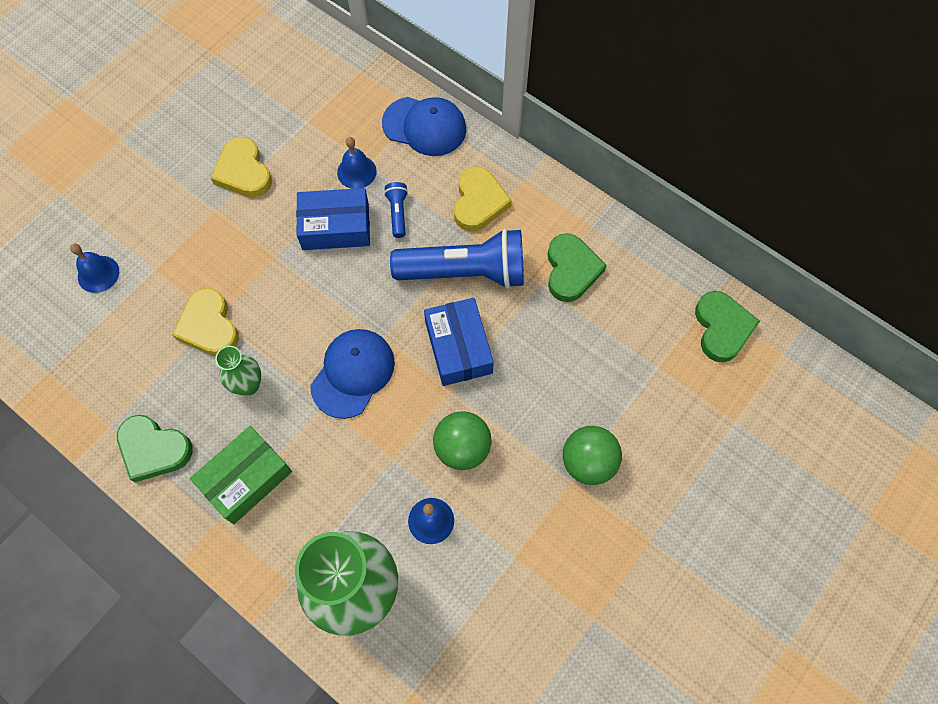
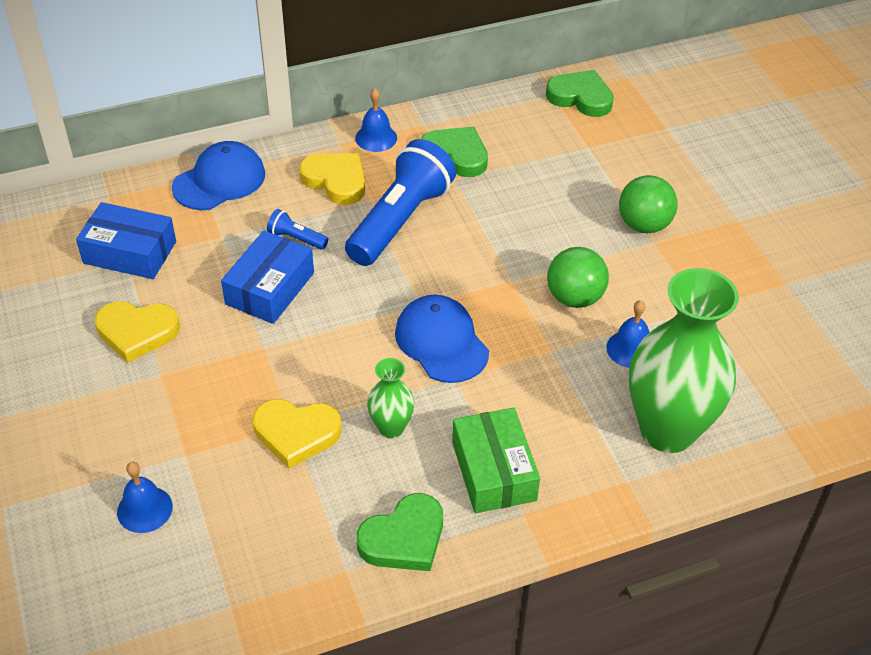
camera: 60 degrees left, 20 degrees down
blue bell [337,137,377,189] -> blue bell moved to [355,88,397,152]
blue box [424,298,494,386] -> blue box moved to [76,202,176,279]

